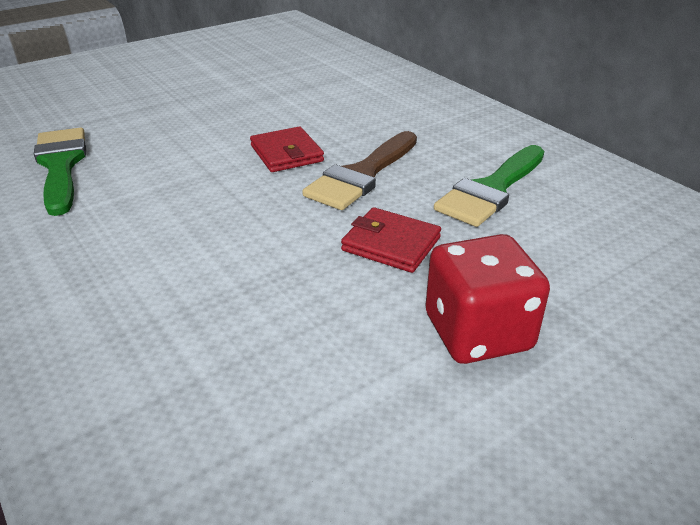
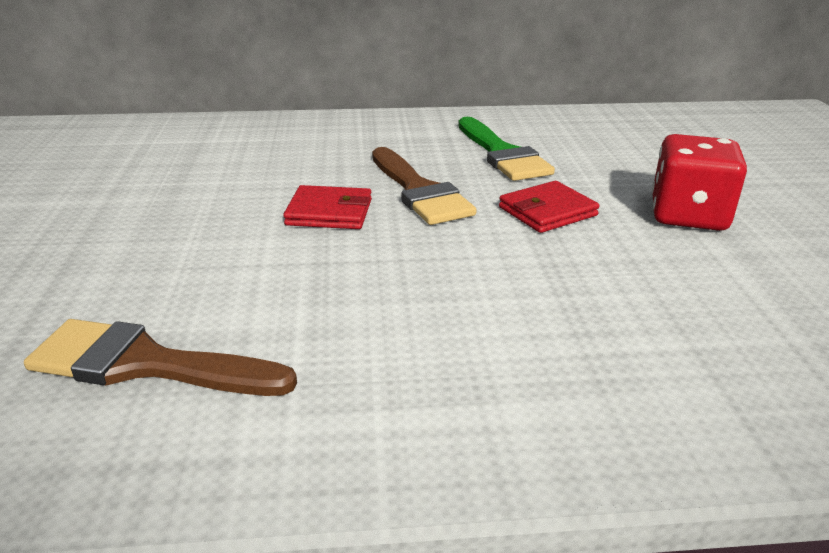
camera: 60 degrees left, 5 degrees down
green brush [34,128,86,216] -> brown brush [24,319,297,396]

